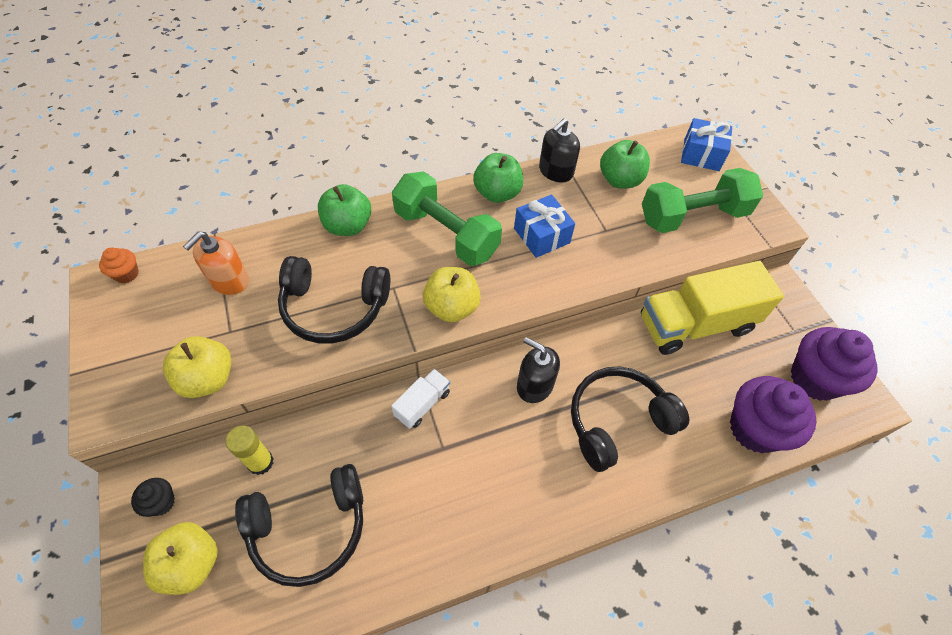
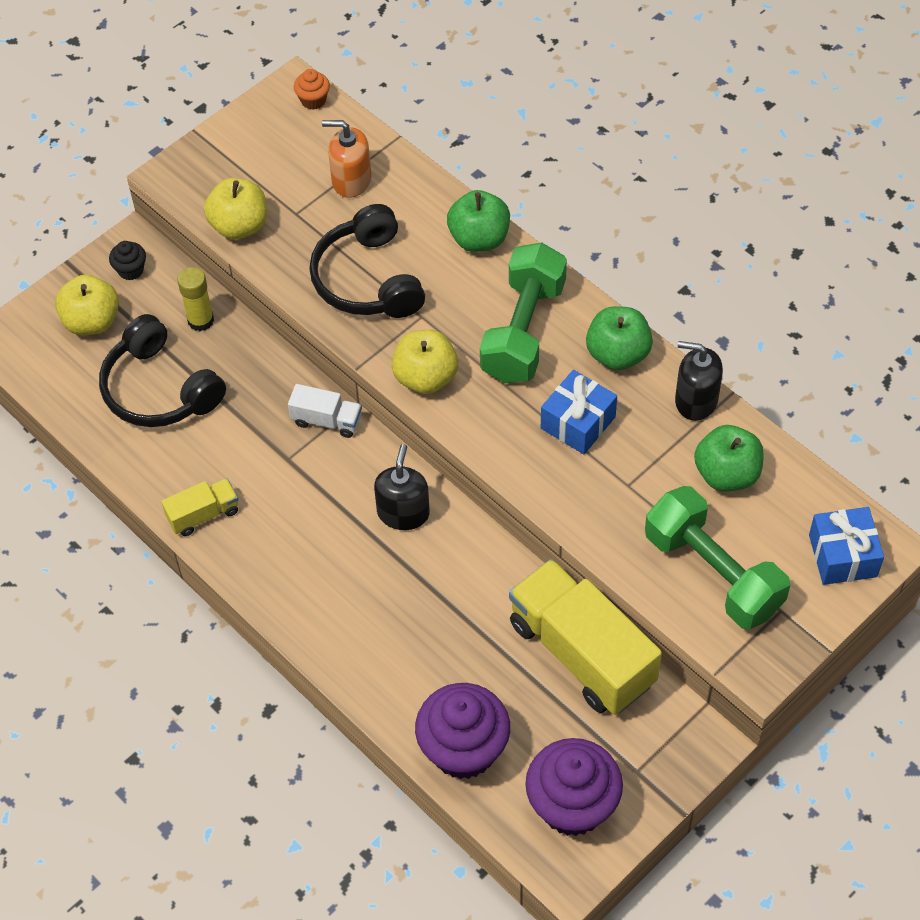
camera: 70 degrees right, 0 degrees up
black headphones [571,367,689,472] -> none
none -> yellow truck [161,478,238,536]

